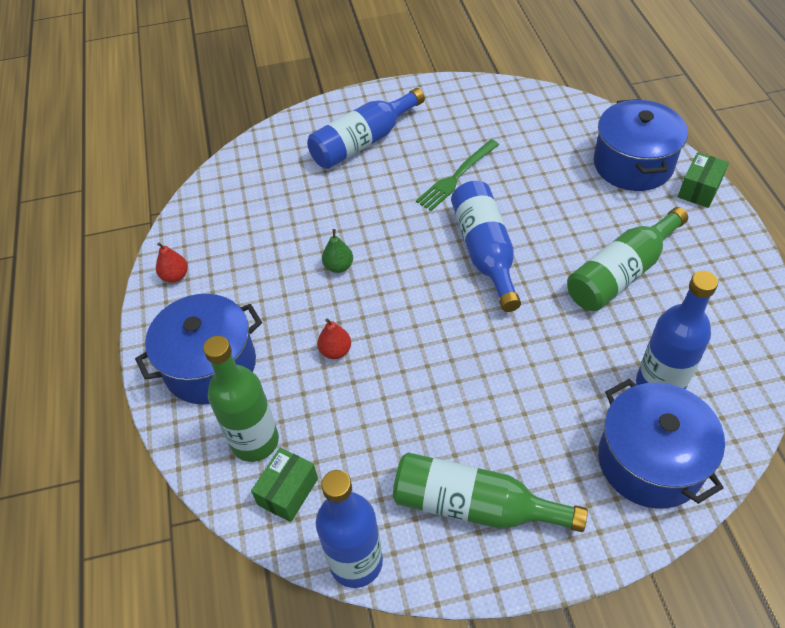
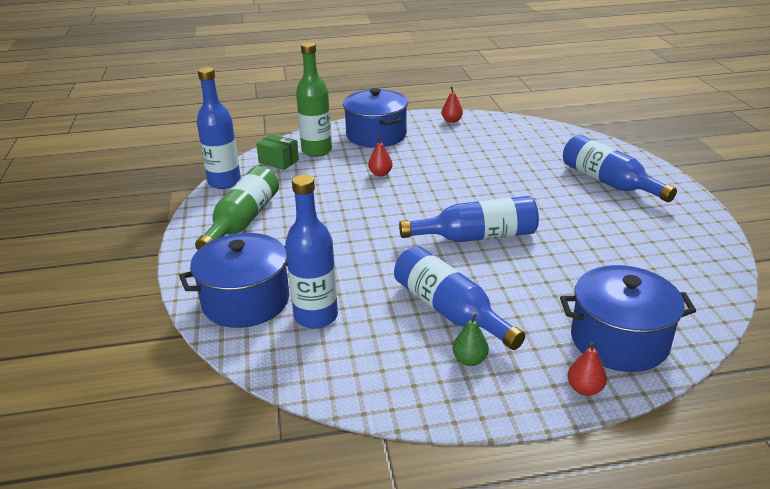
camera: 90 degrees right, 20 degrees down
green pear [322,229,353,273] -> green pear moved to [453,313,489,366]
green fork [416,139,499,211] -> none
green bottle [567,207,688,311] -> blue bottle [394,246,525,350]
green box [678,152,729,208] -> red pear [567,342,607,396]

